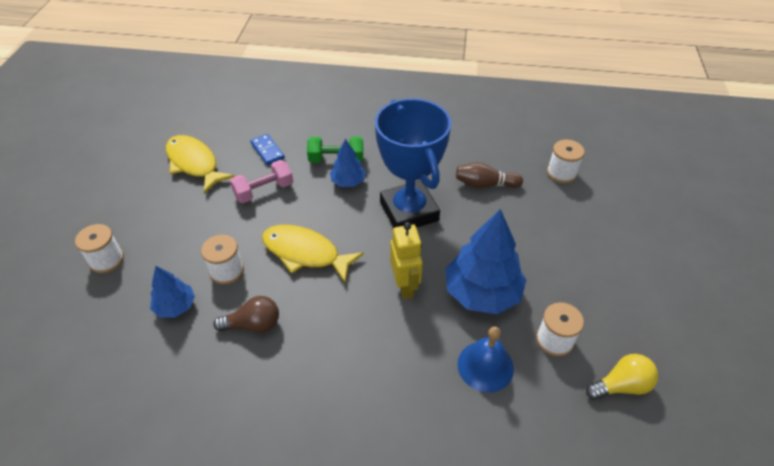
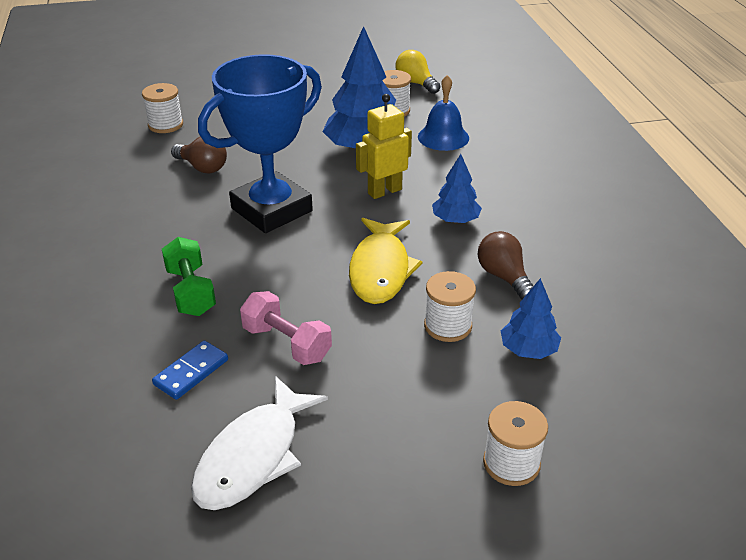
camera: 110 degrees left, 10 degrees down
yellow fish [166,135,235,194] -> white fish [191,376,328,510]
blue tree [330,139,366,187] -> blue tree moved to [432,154,482,223]
brown bowling pin [456,162,523,188] -> brown light bulb [171,136,227,173]

